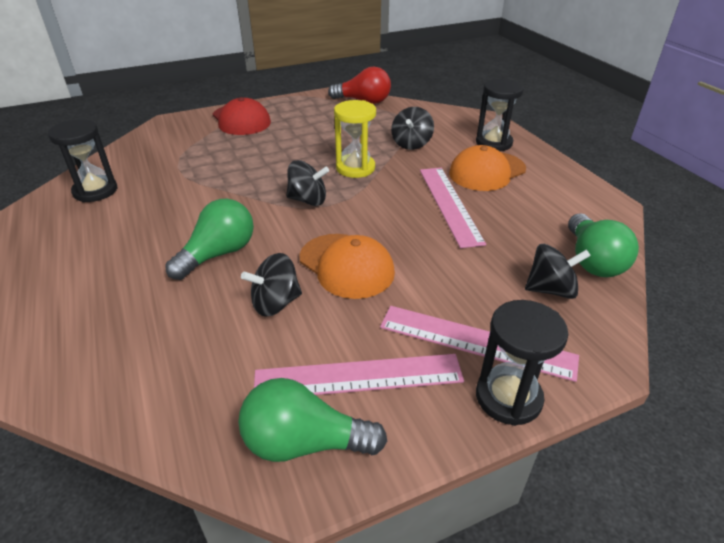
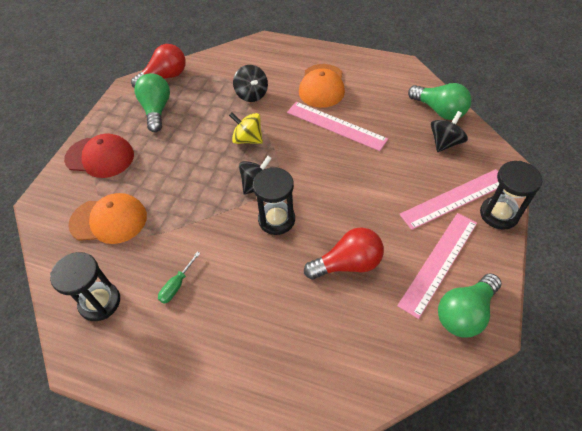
camera: 45 degrees left, 15 degrees up
green light bulb [165,199,254,280] -> green light bulb moved to [135,73,170,132]
black spinning top [241,253,302,317] -> red light bulb [304,228,384,280]
orange cap [299,234,395,299] -> orange cap moved to [68,193,147,244]
yellow hourglass [334,100,376,178] -> yellow spinning top [229,113,263,144]
black hourglass [476,79,524,151] -> black hourglass moved to [253,167,295,235]
none -> green screwdriver [158,252,200,304]

